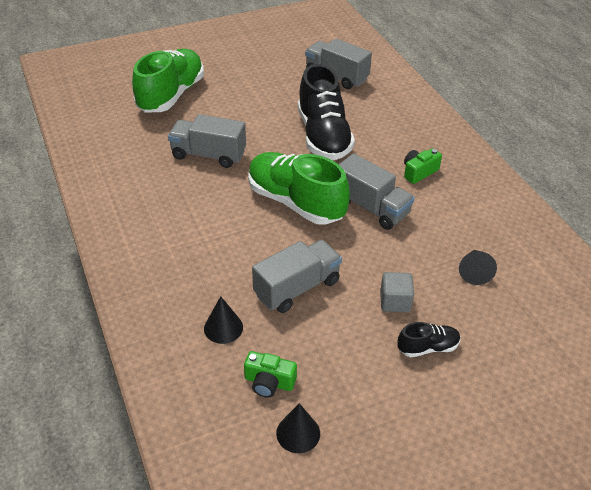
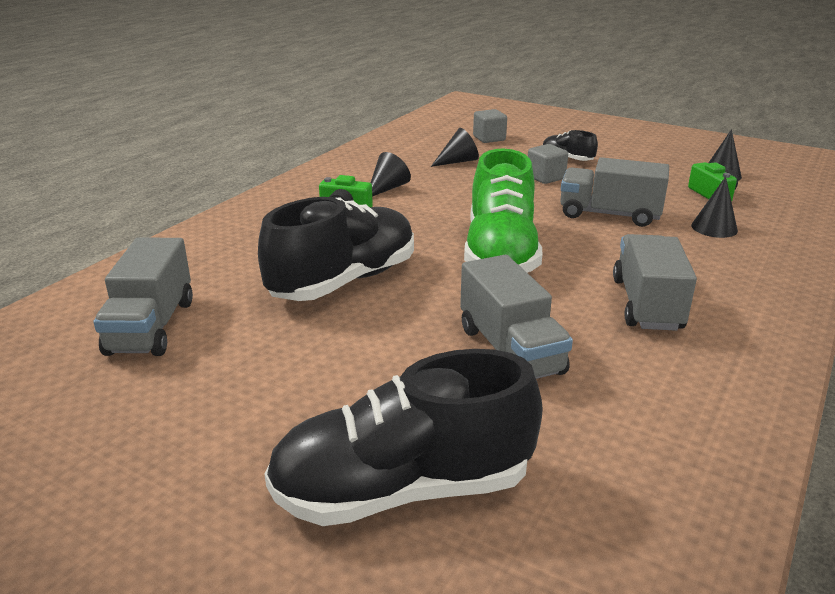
camera: 125 degrees left, 15 degrees down
green shoe [132,49,204,113] -> black shoe [264,349,543,526]
grey truck [339,153,415,230] -> grey truck moved to [613,234,697,331]
none -> black cone [371,152,411,197]
none -> grey cube [473,109,507,143]

